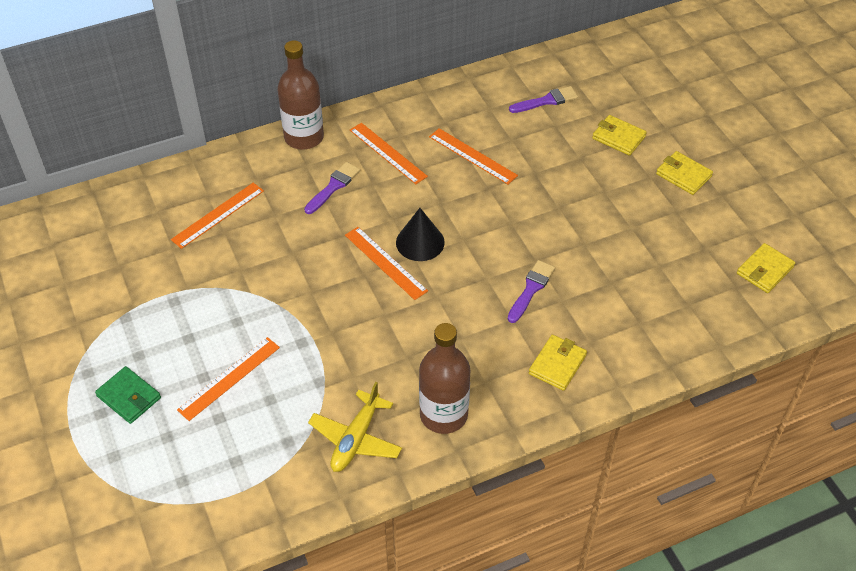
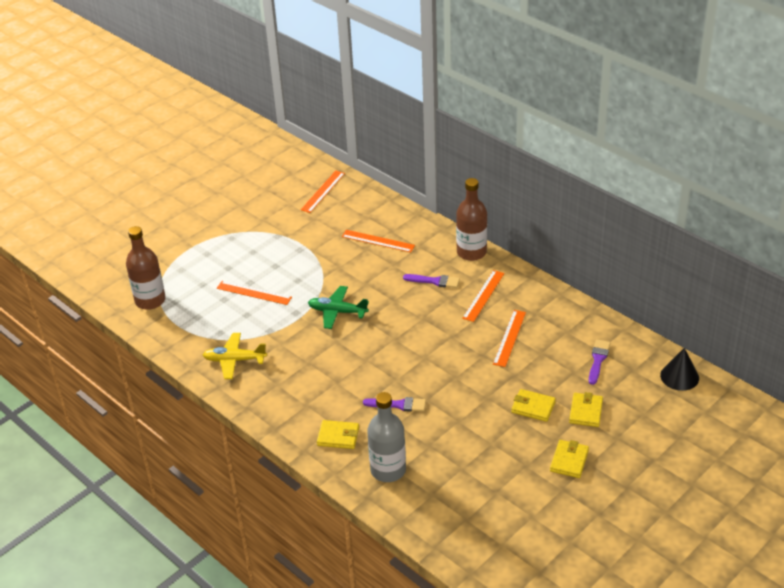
camera: 70 degrees right, 10 degrees down
green wallet [95,366,161,424] -> none
orange ruler [345,227,428,300] -> orange ruler moved to [301,171,345,213]
black cone [396,208,445,261] -> black cone moved to [660,348,699,391]
brown bottle [419,323,470,434] -> brown bottle moved to [126,226,166,310]
purple brush [509,86,578,113] -> purple brush turned 120 degrees counterclockwise [589,340,610,385]
yellow wallet [737,243,795,293] -> yellow wallet moved to [511,389,556,422]
none -> green plane [308,286,369,329]
none -> grey bottle [367,392,406,482]

